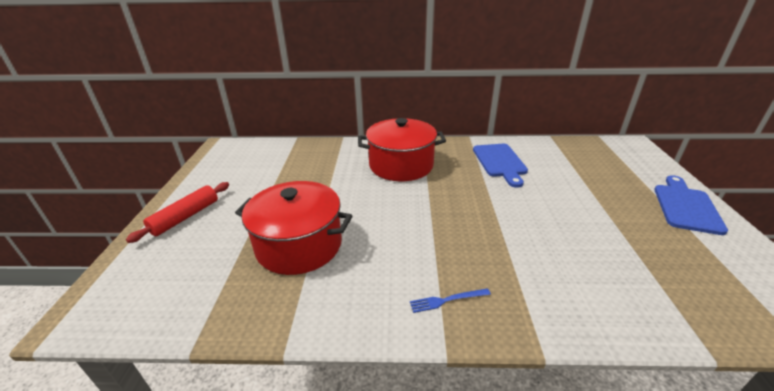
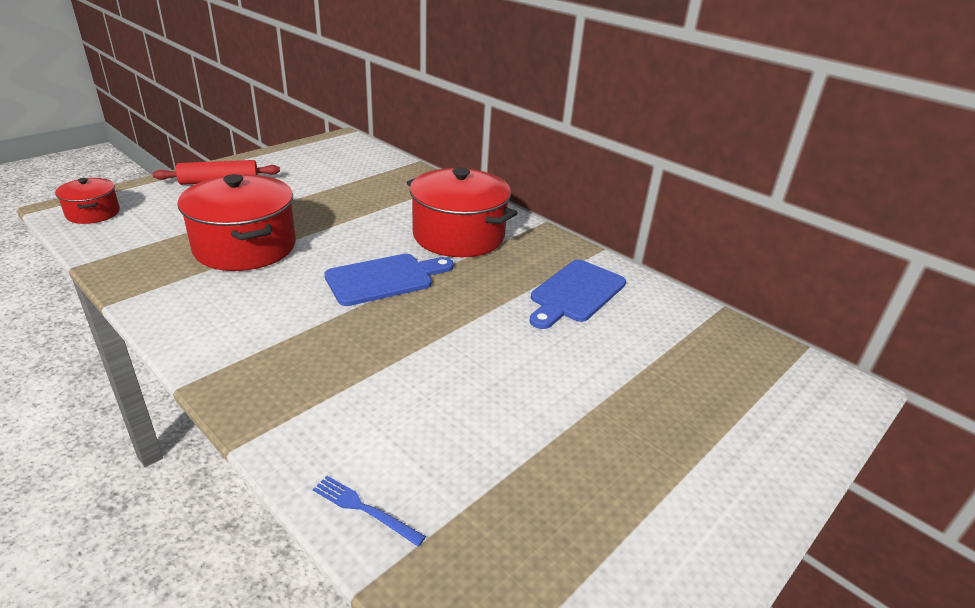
camera: 40 degrees right, 0 degrees up
blue fork [410,288,491,313] -> blue fork moved to [313,476,426,547]
blue cutting board [654,175,728,235] -> blue cutting board moved to [324,254,454,306]
none -> red pot [55,178,120,224]

